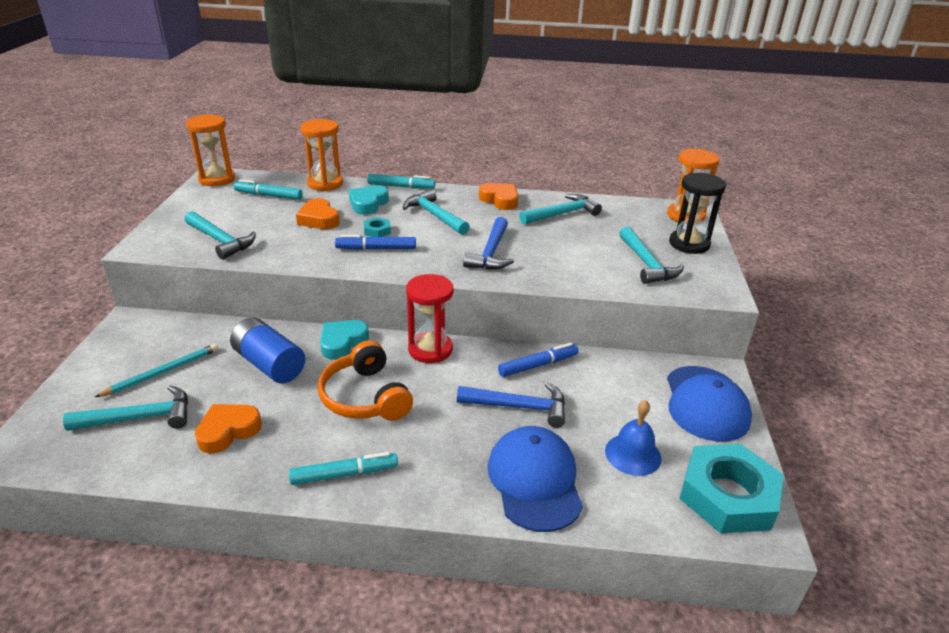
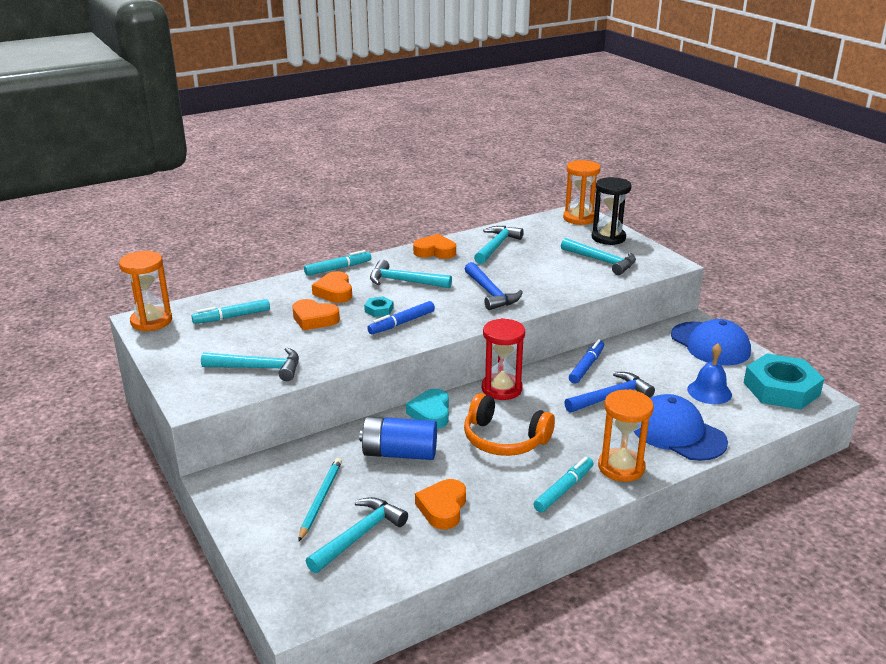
camera: 35 degrees left, 5 degrees down
orange hourglass [300,119,343,191] -> orange hourglass moved to [598,389,654,482]
turquoise heart [349,185,389,215] -> orange heart [312,271,352,303]

